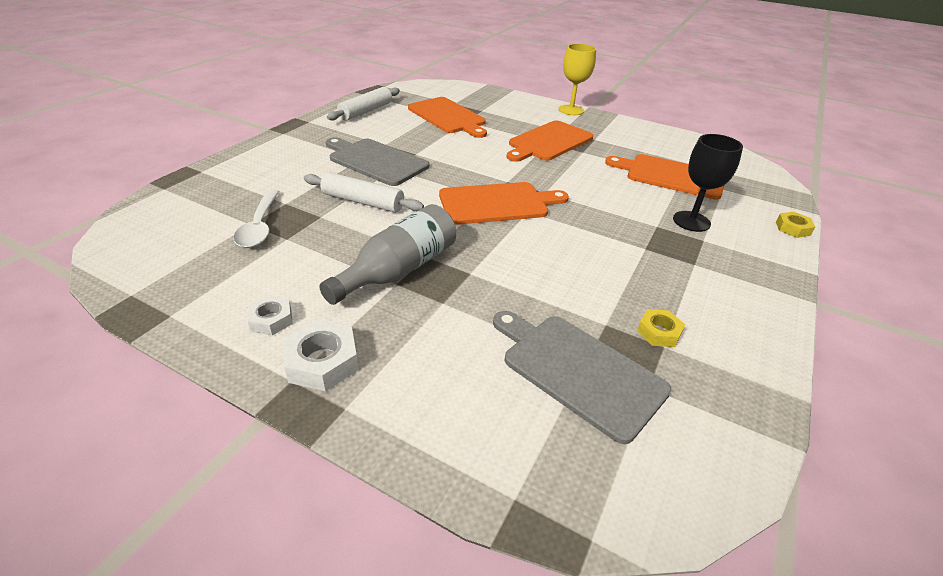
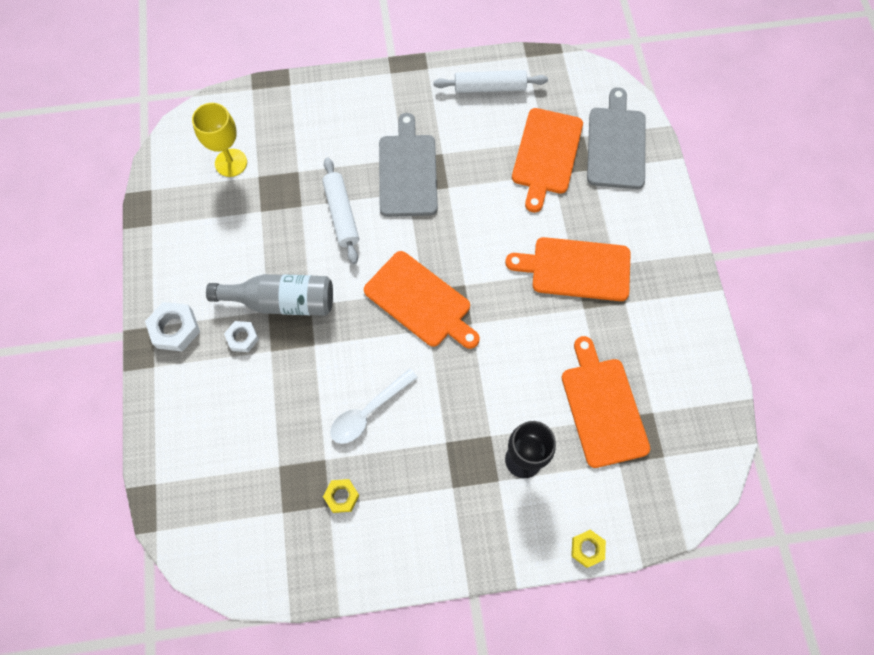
camera: 55 degrees right, 30 degrees up
white spoon [234,189,279,248] -> white spoon moved to [330,368,418,444]
white nut [247,296,293,335] -> white nut moved to [224,321,259,352]
grey cutting board [493,311,671,444] -> grey cutting board moved to [587,87,646,189]
yellow goblet [558,44,596,115] -> yellow goblet moved to [192,103,247,177]

